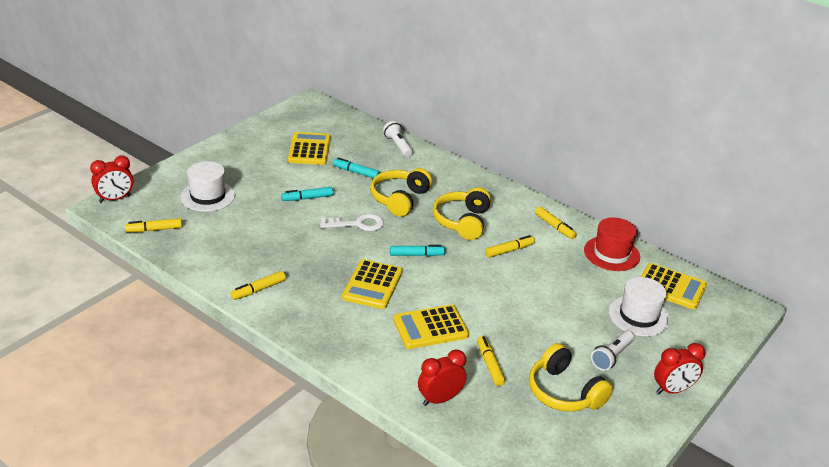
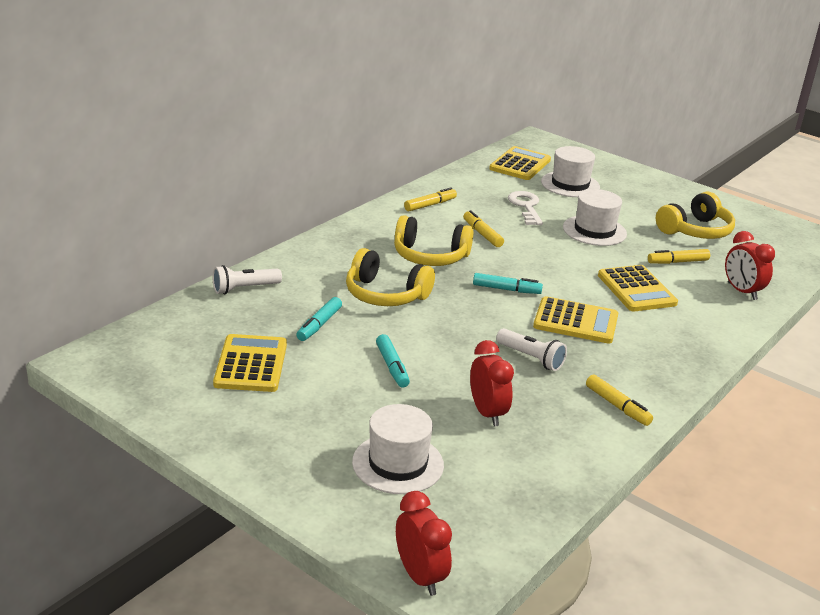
camera: 90 degrees left, 5 degrees down
yellow marker [125,218,182,232] -> none
yellow calculator [288,132,331,165] -> yellow calculator turned 90 degrees clockwise [213,334,287,392]
white key [320,213,384,231] -> white key moved to [508,191,543,225]
turquoise marker [390,245,445,256] -> turquoise marker turned 105 degrees clockwise [473,273,543,294]
red hat [584,217,640,271] -> none
white flashlight [591,330,634,371] -> white flashlight moved to [496,328,567,371]
red clock [654,343,706,394] -> red clock moved to [470,340,514,426]
none -> white hat [563,189,627,246]

